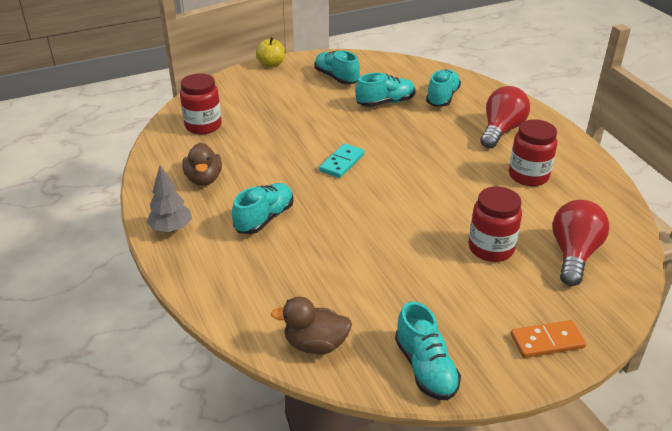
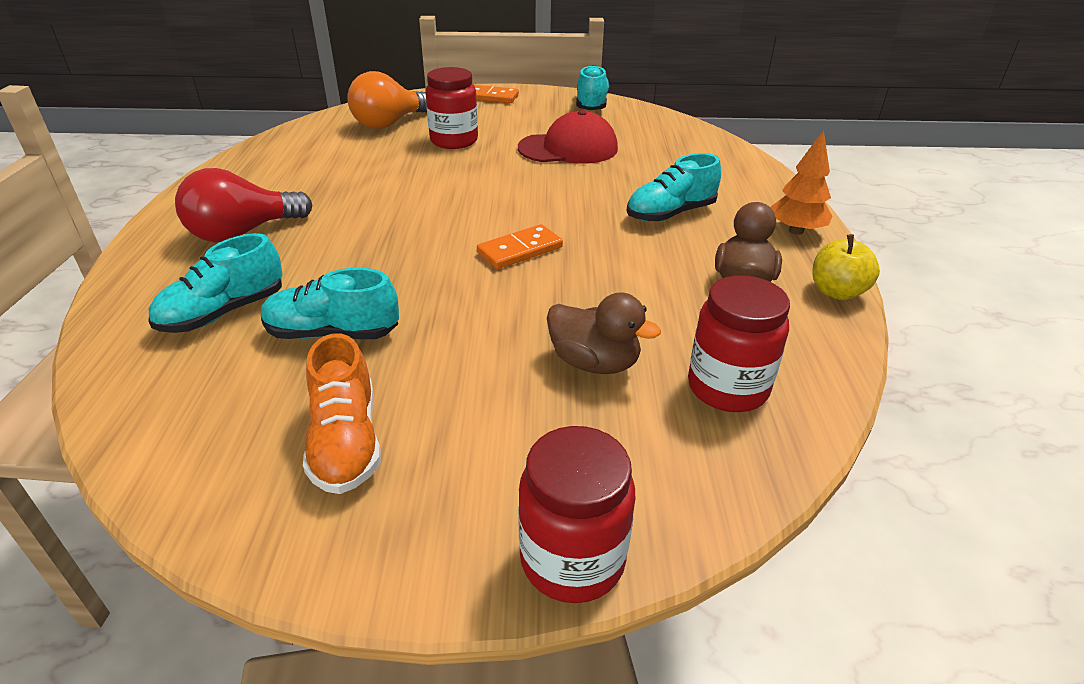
camera: 155 degrees left, 0 degrees up
grey tree [147,166,192,232] -> orange tree [770,130,832,235]
yellow apple [256,37,285,68] -> yellow apple moved to [812,234,880,300]
brown duck [271,297,352,354] -> brown duck moved to [547,293,661,374]
turquoise shoe [315,50,360,84] -> orange shoe [303,333,381,494]
turquoise domino [319,143,364,178] -> orange domino [477,224,563,269]
red jar [509,119,557,186] -> red jar moved to [518,426,635,603]
red light bulb [552,200,609,286] -> orange light bulb [347,71,427,129]
none -> red cap [518,110,618,164]

